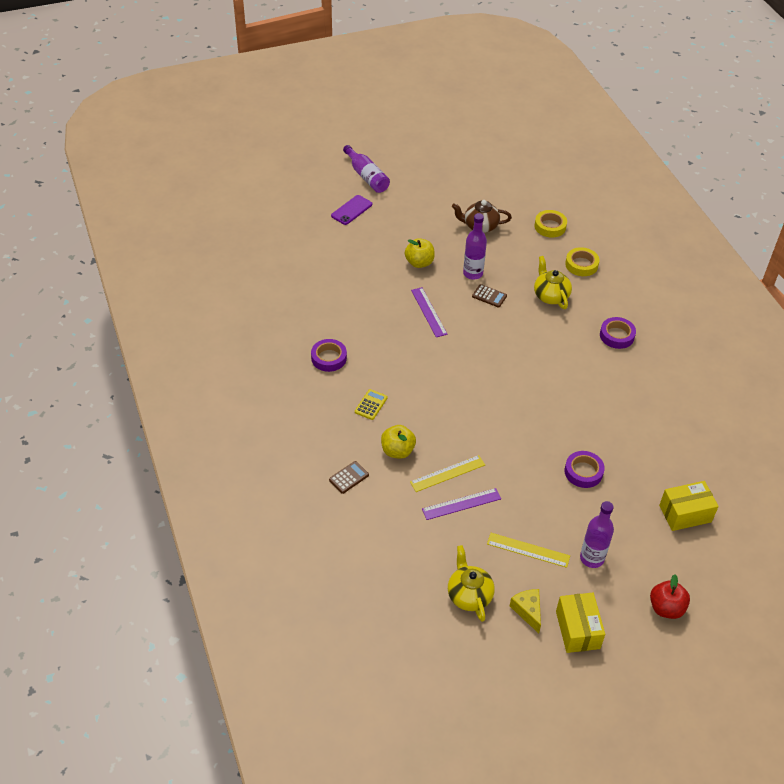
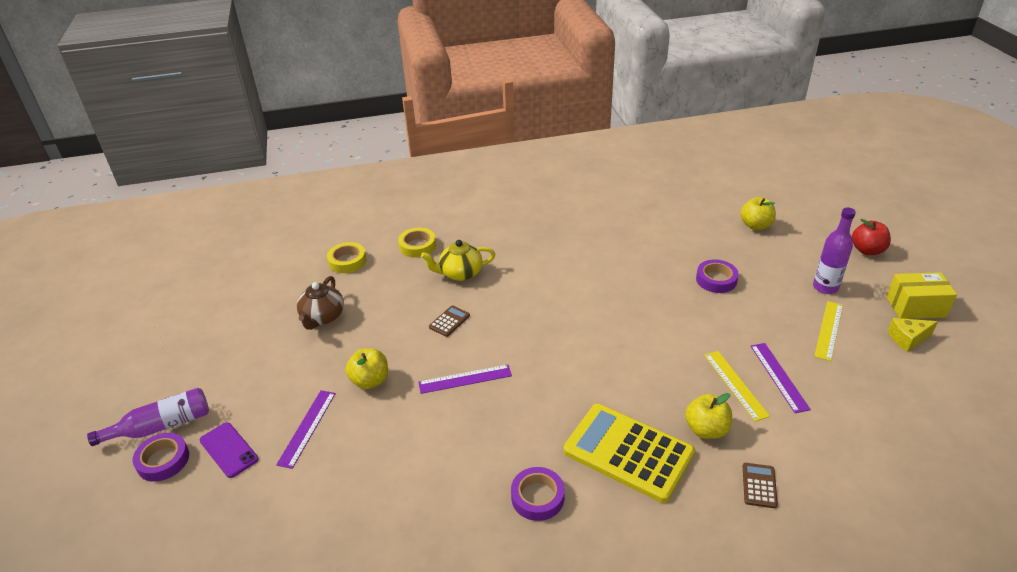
camera: 80 degrees left, 10 degrees down
brown calculator [329,461,369,494] -> brown calculator turned 45 degrees clockwise [743,463,778,508]
yellow calculator [355,389,388,420] -> yellow calculator [563,404,695,503], size x2.46
yellow teapot [448,545,495,622] -> none
purple bottle [463,213,487,280] -> none
purple tape [600,317,636,349] -> purple tape moved to [133,433,189,482]
yellow box [659,481,719,531] -> yellow apple [740,197,776,230]
none -> purple ruler [276,390,336,469]

